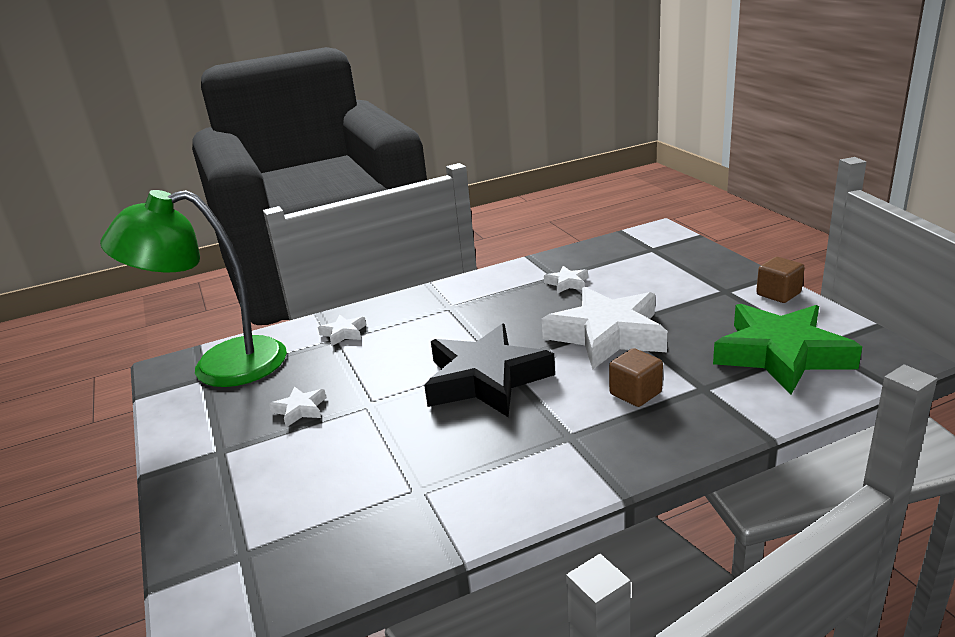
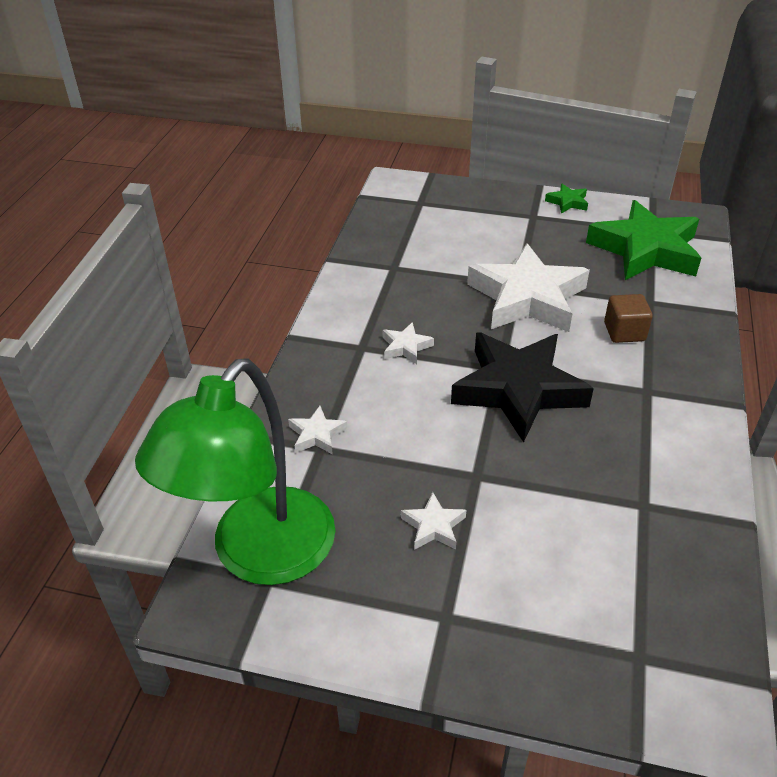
camera: 55 degrees left, 15 degrees up
white star [544,266,588,294] -> white star moved to [382,322,434,364]
brown cube [756,257,805,303] -> green star [545,184,588,214]

